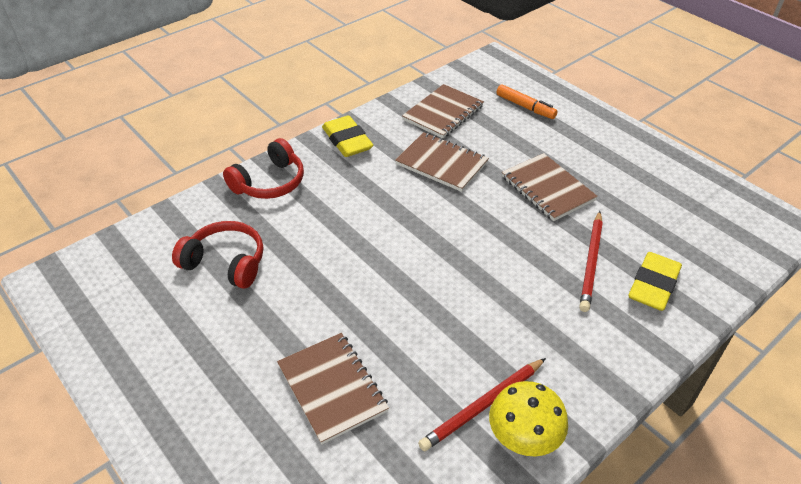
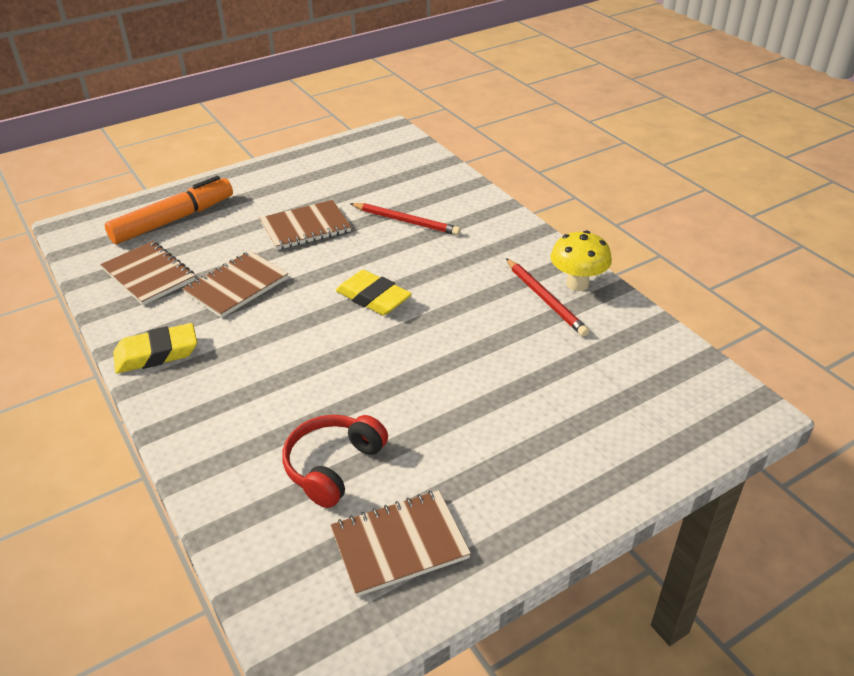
camera: 80 degrees left, 5 degrees down
red headphones [223,138,304,199] -> none
brown notebook [277,333,389,445] -> brown notebook moved to [330,490,471,597]
orange marker [496,84,558,119] -> orange marker [105,176,233,244], size x1.79
yellow eraser [629,252,682,311] -> yellow eraser moved to [336,270,412,315]

